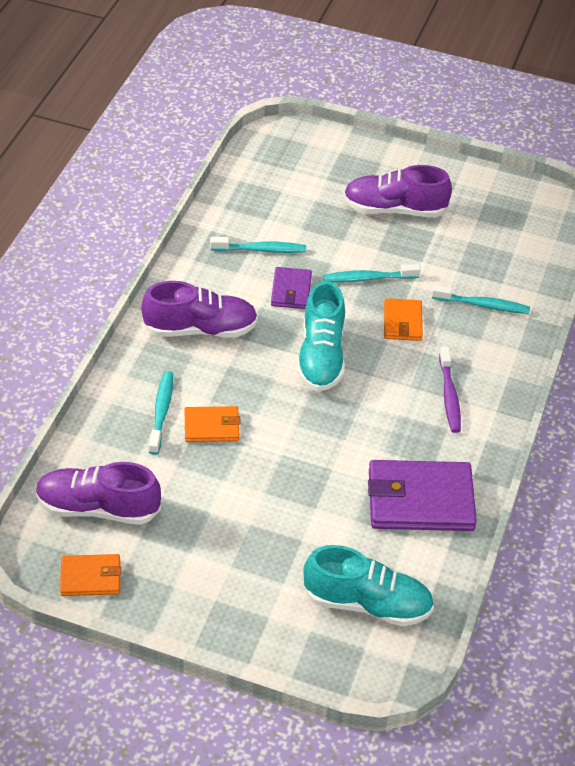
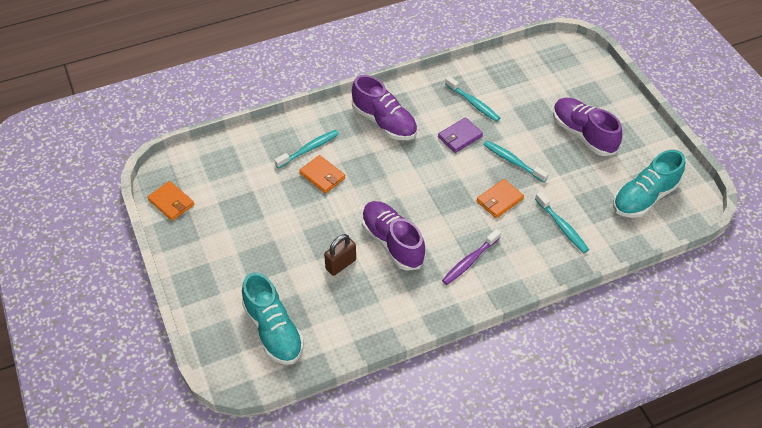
camera: 50 degrees right, 5 degrees up
purple shoe [36,462,161,525] -> purple shoe moved to [362,201,426,271]
turquoise shoe [297,281,345,392] -> turquoise shoe moved to [613,150,685,218]
purple wallet [368,460,477,531] -> none
none -> brown padlock [324,234,356,276]

